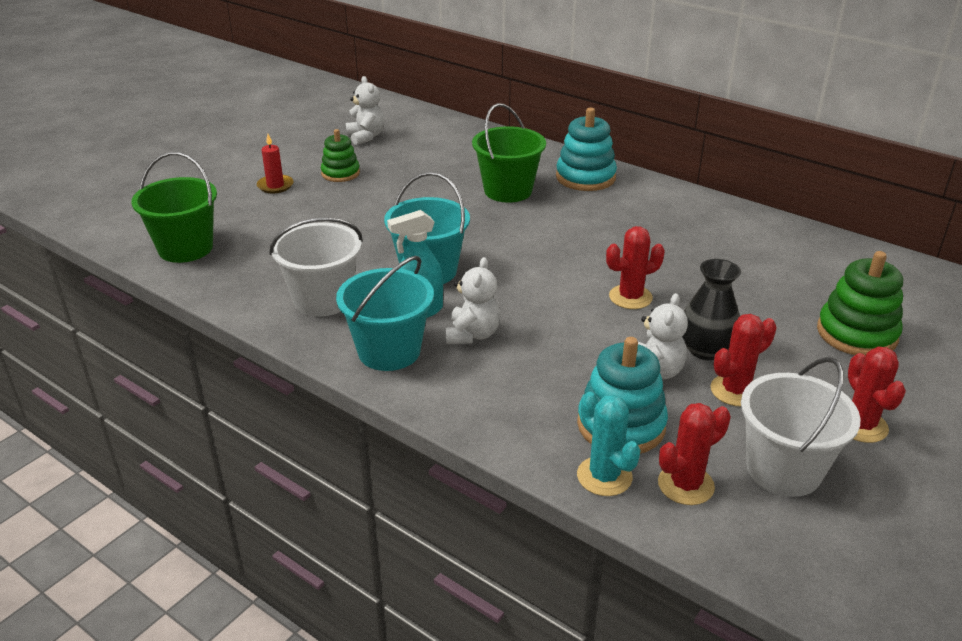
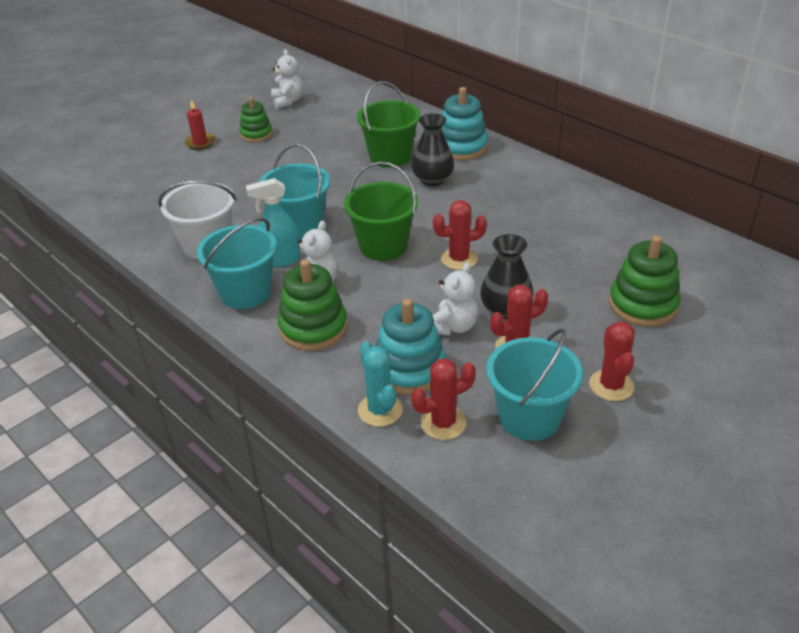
camera: 10 degrees right, 5 degrees up
green bucket [131,152,217,263] -> green bucket moved to [344,162,418,261]
white bucket [741,357,861,497] -> turquoise bucket [486,328,583,441]
none -> green stacking toy [278,259,348,351]
none -> black vase [411,113,454,186]

